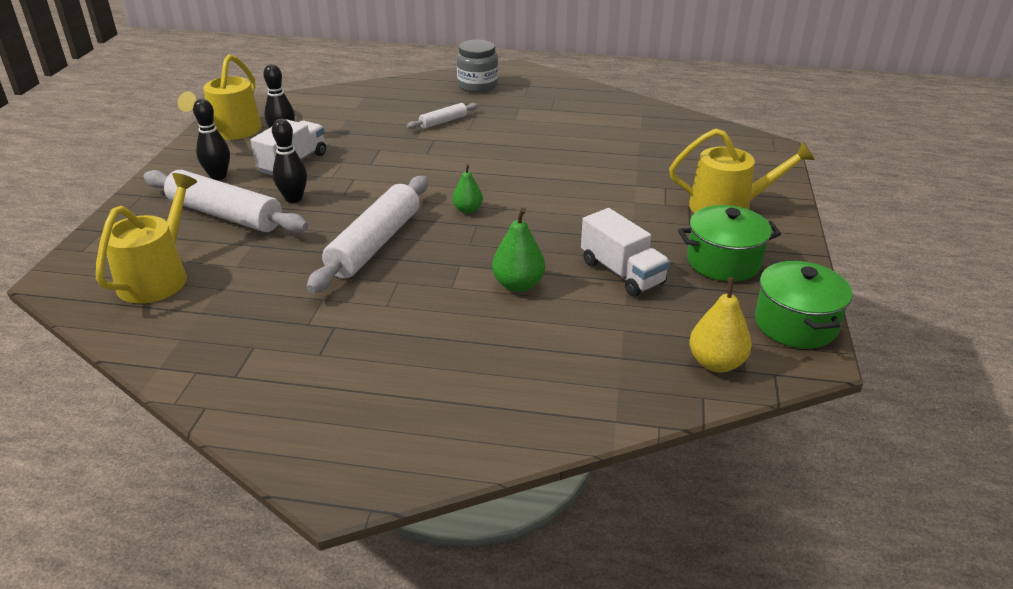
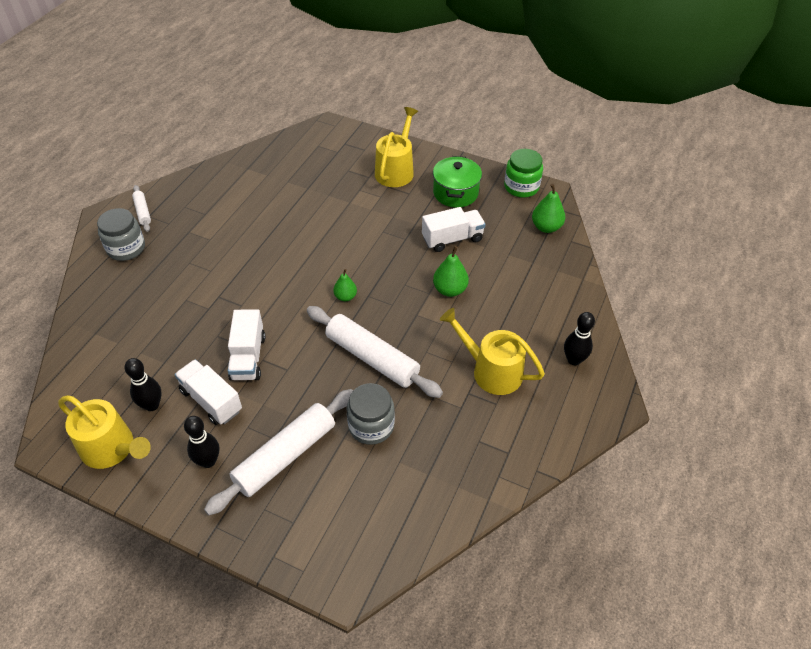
camera: 75 degrees left, 15 degrees up
yellow watering can [96,173,197,304] -> yellow watering can moved to [440,308,545,395]
black bowling pin [272,119,307,203] -> black bowling pin moved to [564,312,595,365]
white rolling pin [407,103,478,129] -> white rolling pin moved to [132,185,151,232]
yellow pear [689,278,752,372] -> green pear [532,184,565,233]
green pot [755,260,852,349] -> green jar [504,149,543,198]
none -> white truck [228,309,265,381]
none -> grey jar [347,383,395,445]

